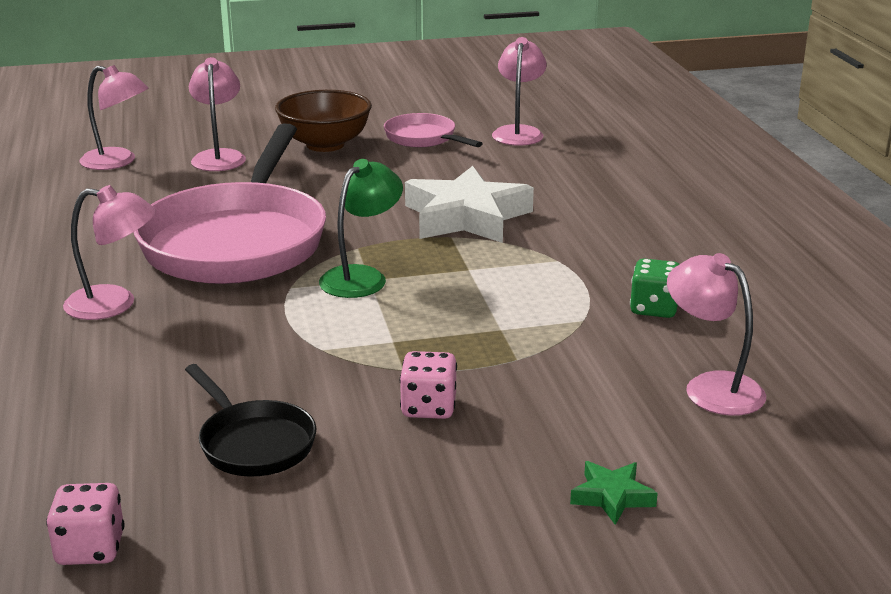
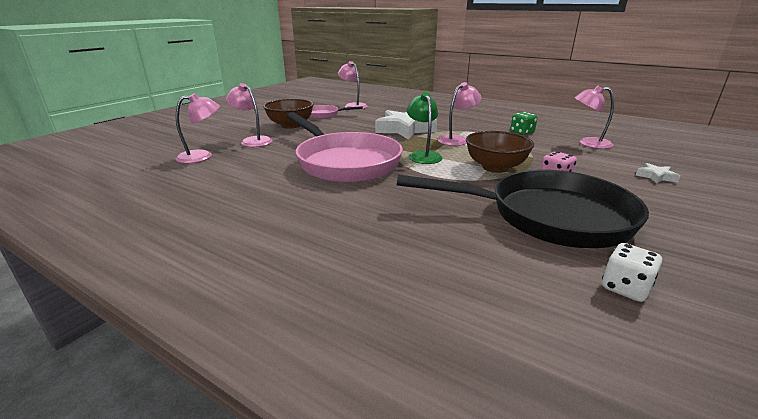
camera: 45 degrees left, 0 degrees up
pink dice [46,483,125,565] -> white dice [602,243,662,302]
pink lamp [63,185,156,320] -> pink lamp moved to [438,82,482,146]
black pan [185,364,316,477] -> black pan [397,169,649,248], size x2.16
green star [570,461,658,525] -> white star [636,163,680,183]
none -> brown bowl [466,131,534,173]

